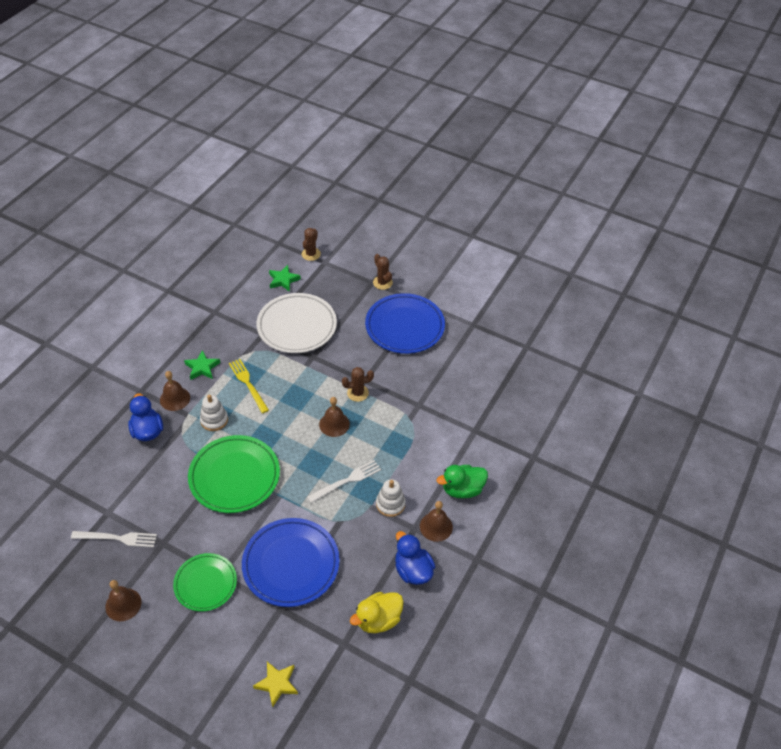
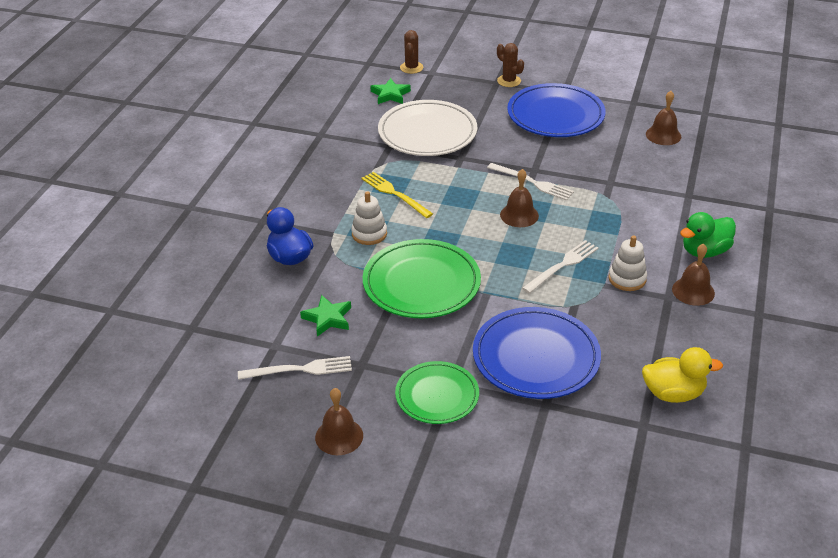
camera: 10 degrees left, 10 degrees down
brown bell [160,371,190,411] -> brown bell moved to [646,91,681,145]
green star [184,350,220,380] -> green star moved to [300,295,351,337]
yellow star [253,662,298,707] -> none
brown cactus [342,367,374,402] -> white fork [487,163,574,201]
yellow duck [350,592,404,633] -> yellow duck turned 135 degrees counterclockwise [642,347,723,403]
blue duck [395,531,435,585] -> none

